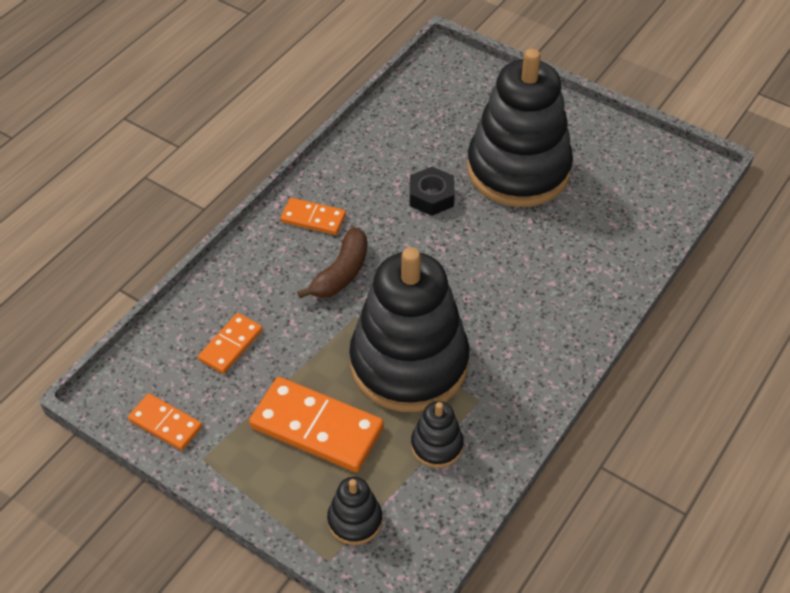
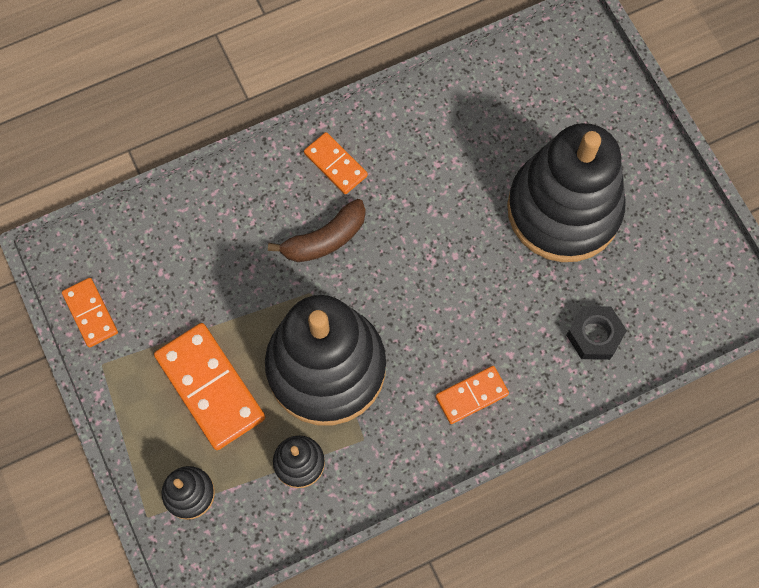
camera: 30 degrees right, 20 degrees up
orange domino [198,313,263,374] -> orange domino moved to [436,366,509,424]
black nut [410,167,455,216] -> black nut moved to [566,306,627,360]

